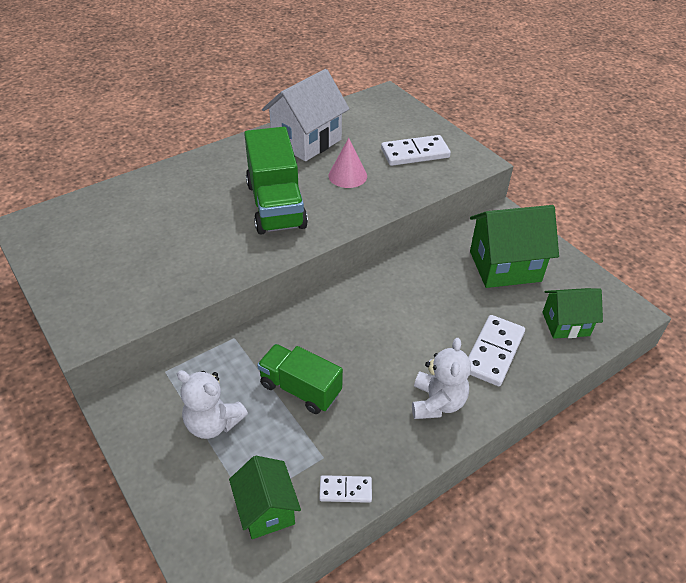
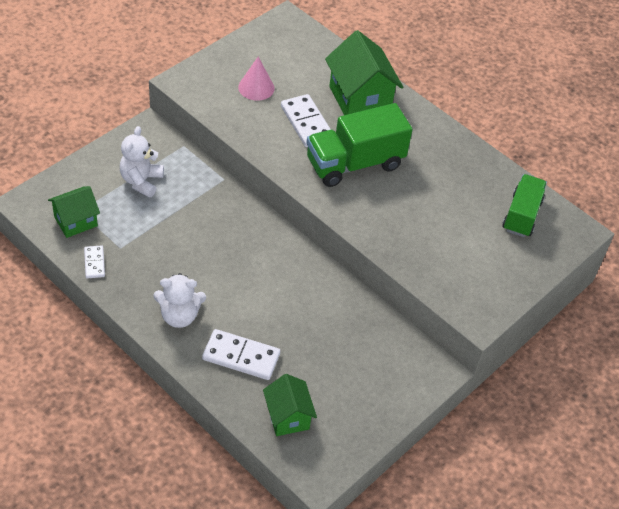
camera: 75 degrees right, 5 degrees up
green truck [257,344,343,414] -> green truck moved to [502,174,547,237]
white house [262,69,350,161] -> none
pink cone [329,138,367,188] -> pink cone moved to [238,57,275,101]
white domino [381,135,451,166] -> white domino moved to [281,94,331,147]
green house [470,205,559,288] -> green house moved to [325,30,403,115]

